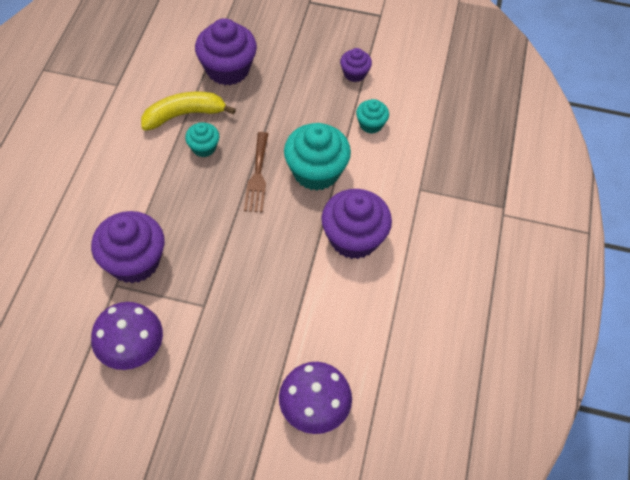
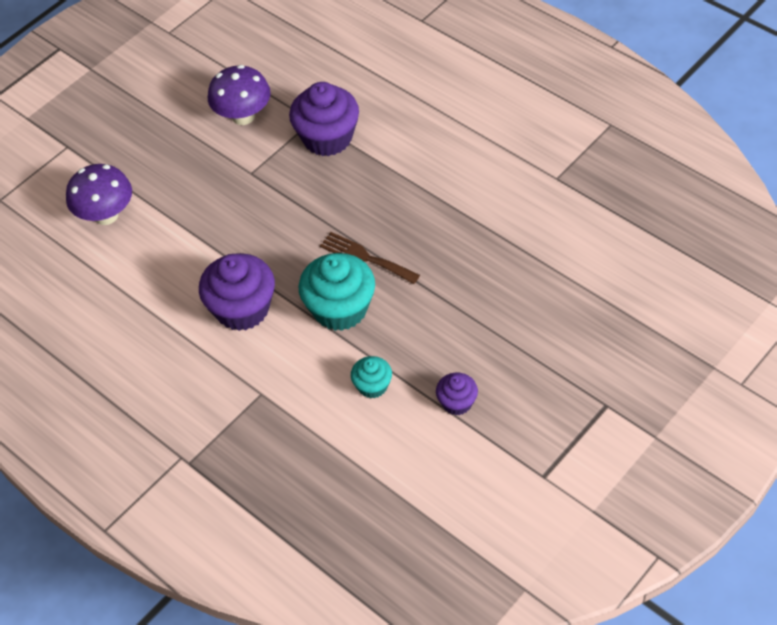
camera: 125 degrees right, 5 degrees down
yellow banana [141,91,236,131] -> none
turquoise cupcake [185,122,220,157] -> none
purple cupcake [195,18,257,85] -> none

